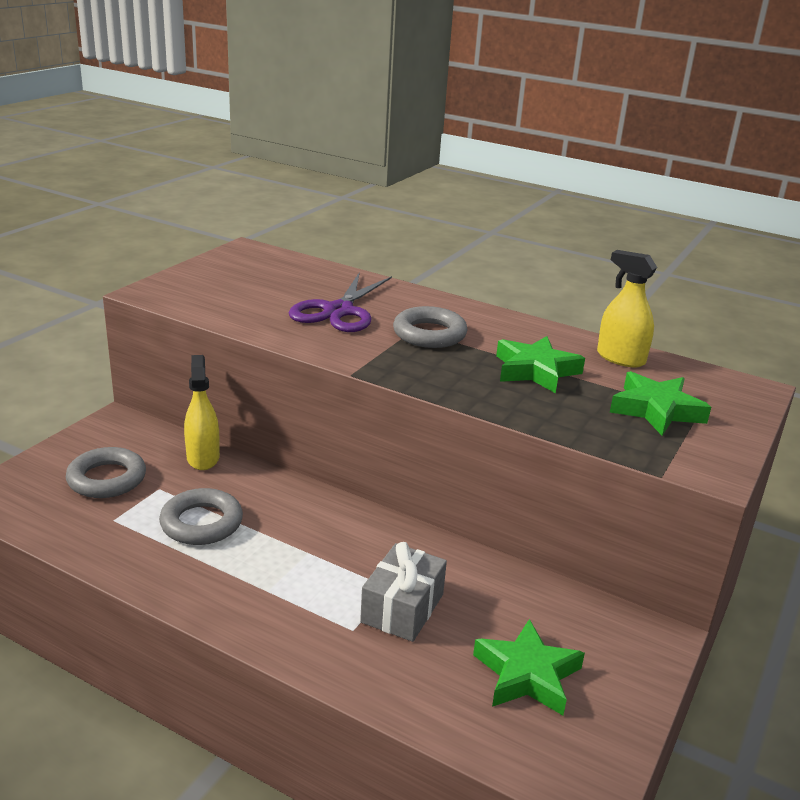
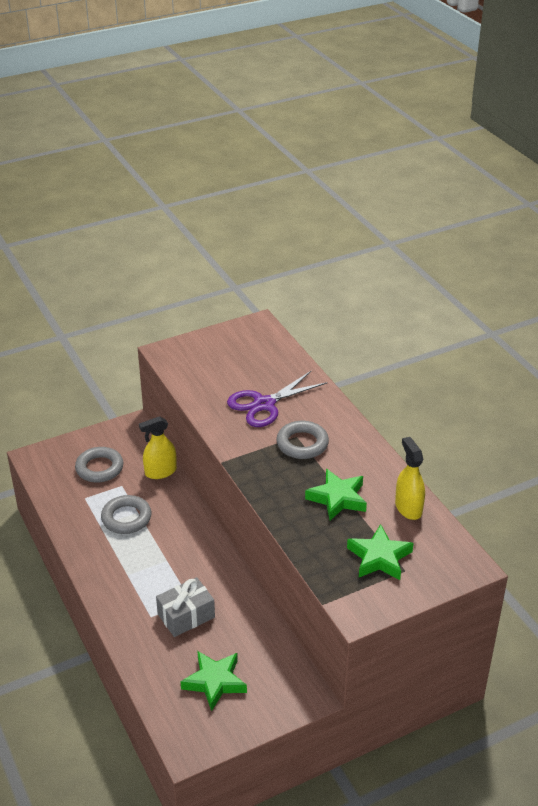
camera: 35 degrees right, 10 degrees up
yellow spray bottle [184,355,220,470] -> yellow spray bottle turned 135 degrees counterclockwise [139,416,177,479]

